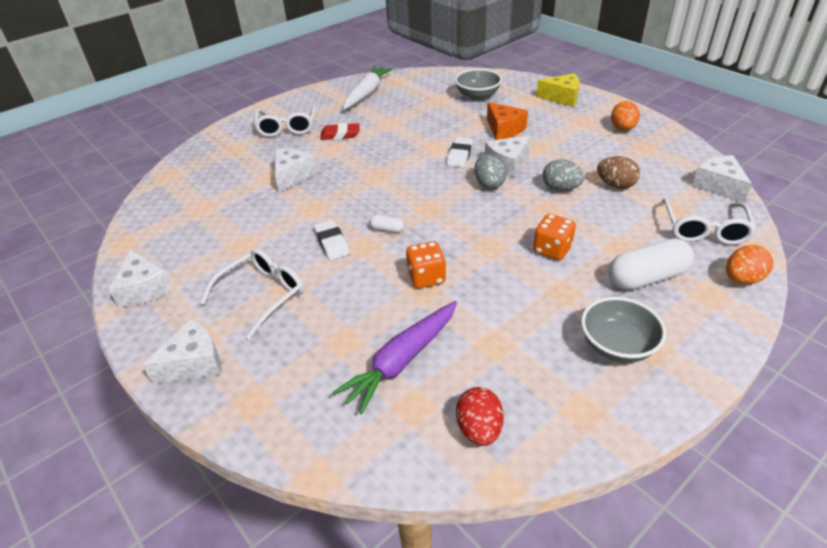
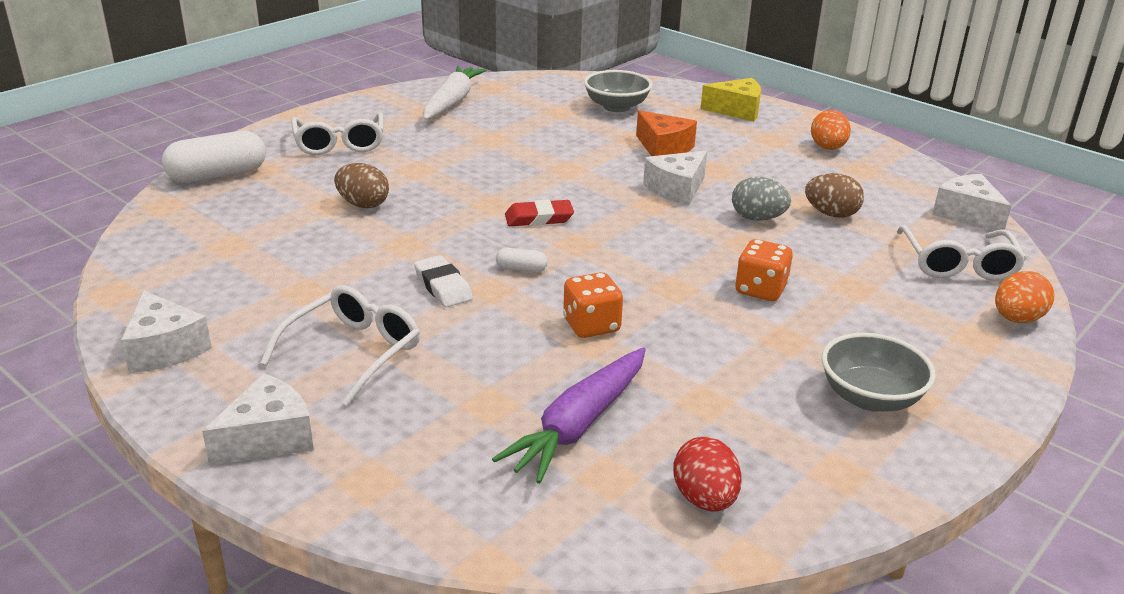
camera: 10 degrees left, 10 degrees down
white cheese [275,149,317,193] -> brown egg [334,163,389,208]
red eraser [320,123,360,140] -> red eraser moved to [505,199,574,226]
white eraser [447,137,473,167] -> none
grey egg [474,154,506,189] -> none
white capsule [609,238,694,290] -> white capsule moved to [162,131,266,183]

